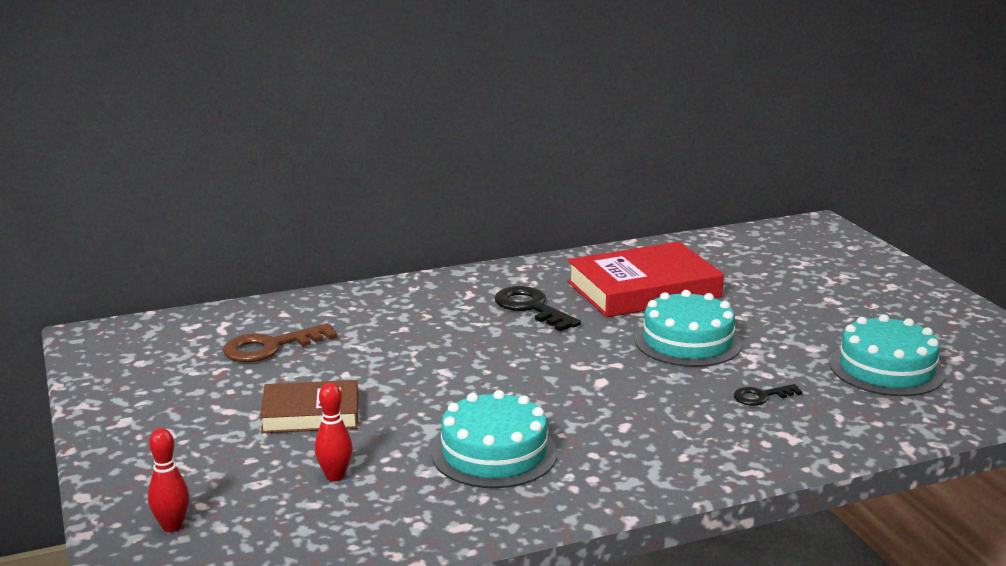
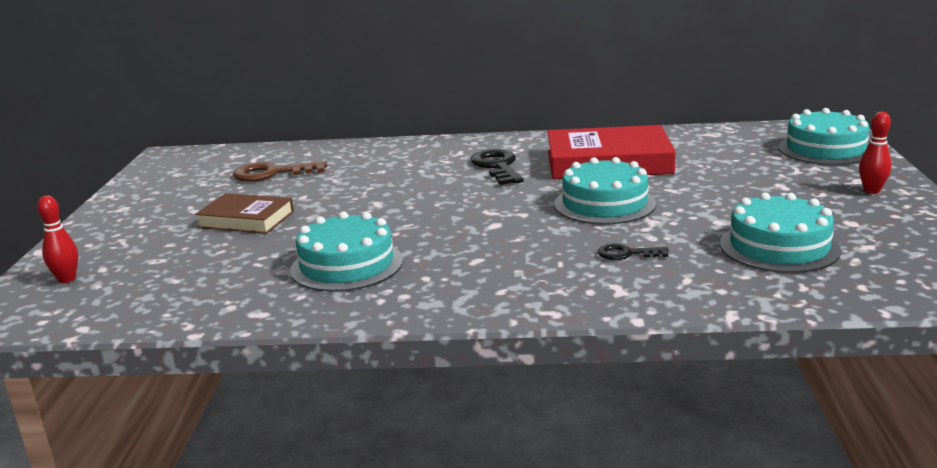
camera: 25 degrees right, 0 degrees up
red bowling pin [315,383,353,481] -> red bowling pin moved to [859,112,891,194]
none -> turquoise cake [778,108,869,165]

